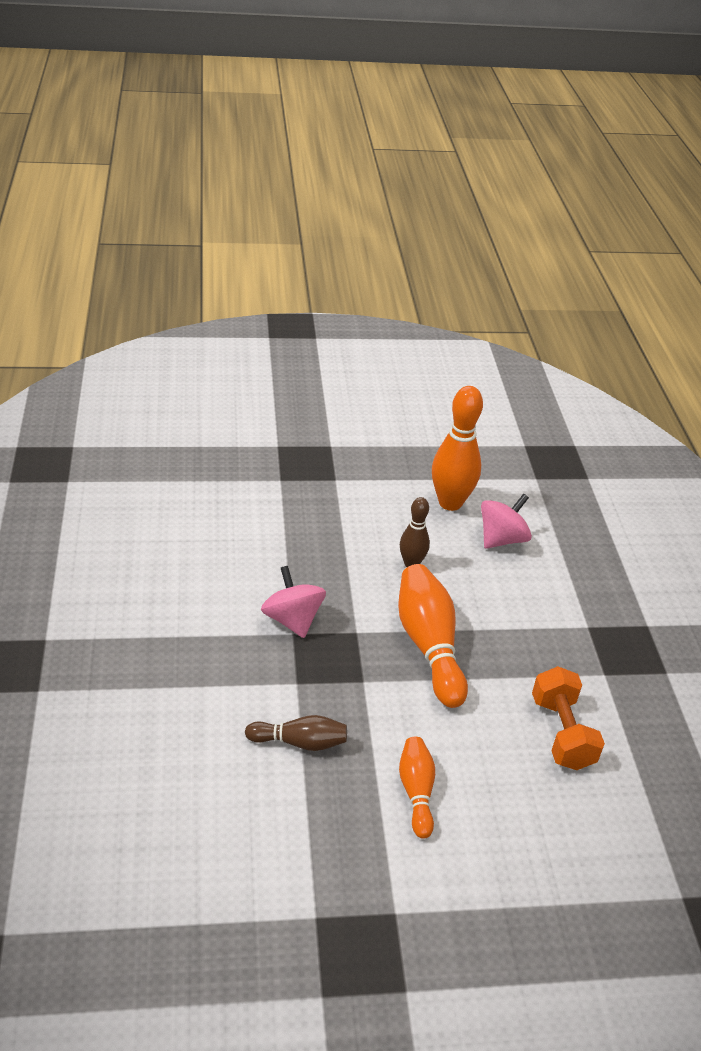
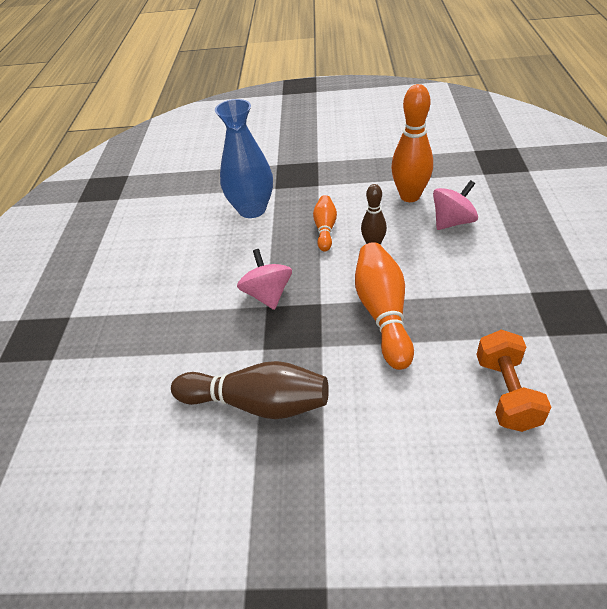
camera: 15 degrees right, 5 degrees up
brown bowling pin [245,715,347,751] -> brown bowling pin [171,361,329,419], size x1.74
orange bowling pin [399,737,435,839] -> orange bowling pin moved to [313,195,337,252]
none -> blue vase [215,99,273,218]

